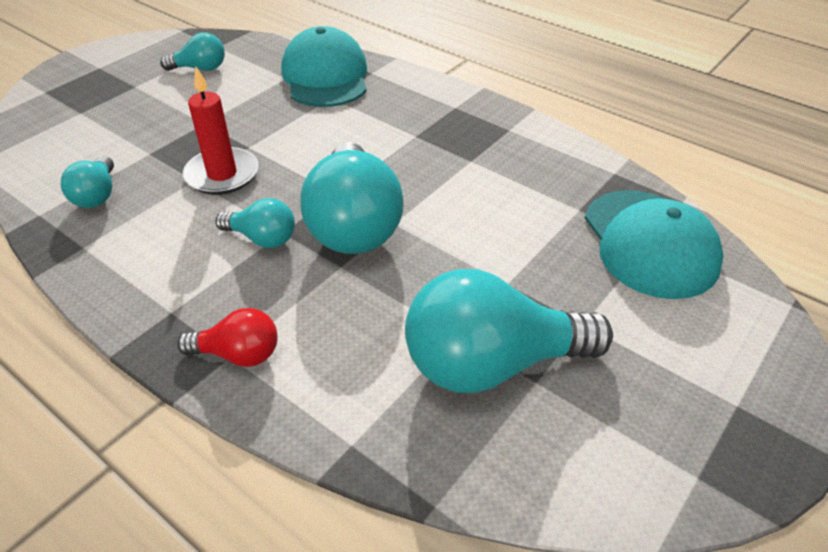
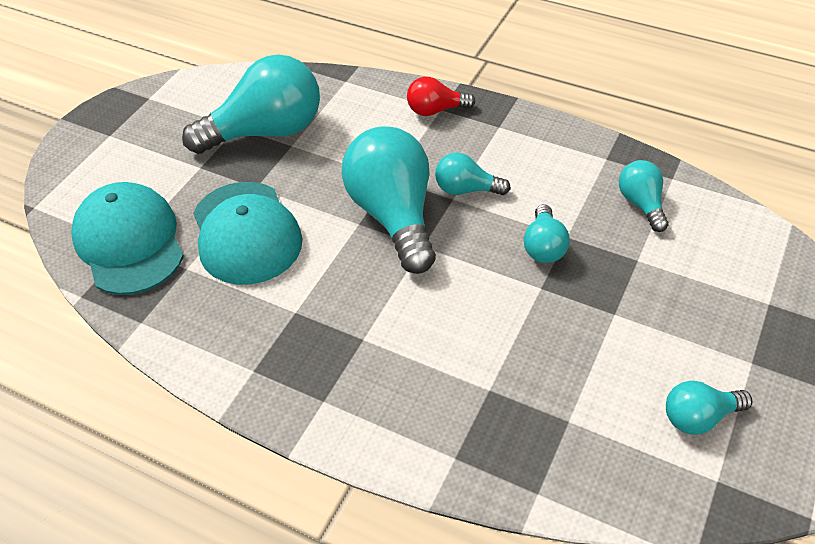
camera: 170 degrees right, 5 degrees up
red candle [183,67,259,195] -> turquoise light bulb [524,204,570,263]
turquoise cap [281,26,367,107] -> turquoise cap moved to [193,182,303,285]

